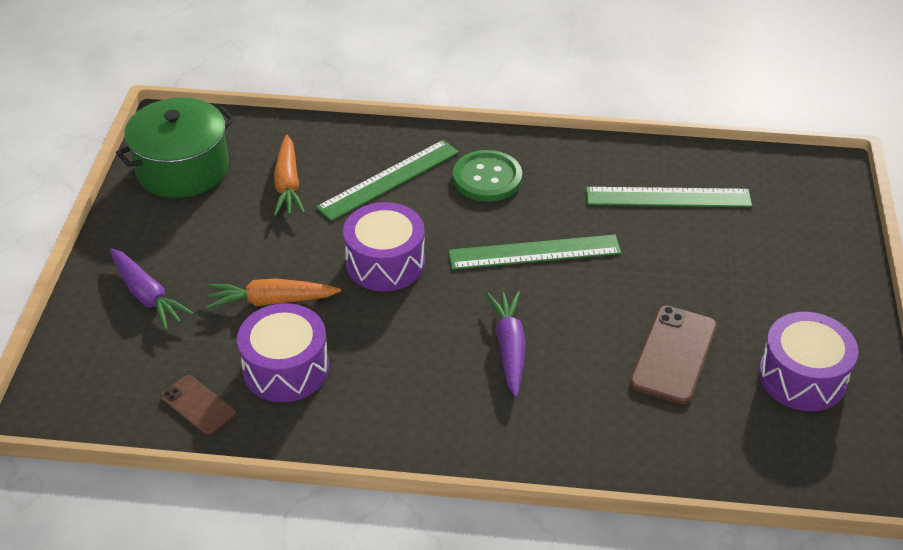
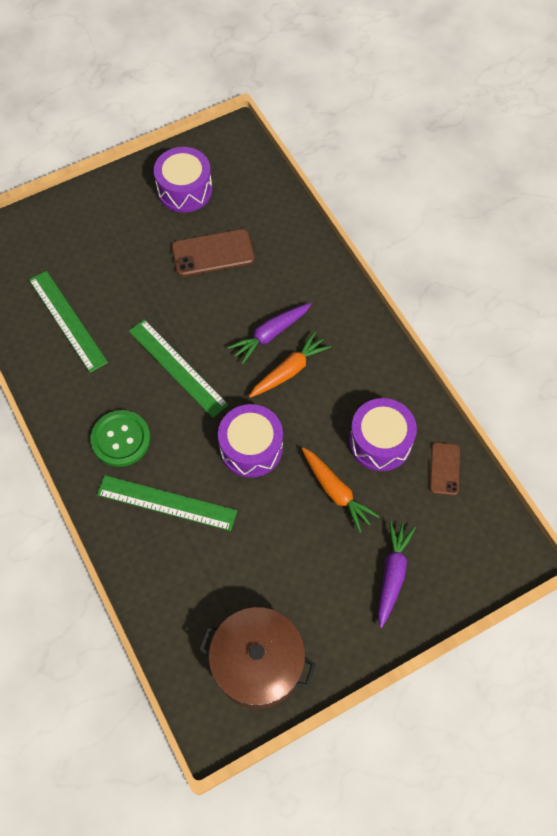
camera: 125 degrees left, 20 degrees up
green pot [116,97,235,198] -> brown pot [199,607,316,709]
orange carrot [274,135,305,216] -> orange carrot moved to [249,331,331,398]

